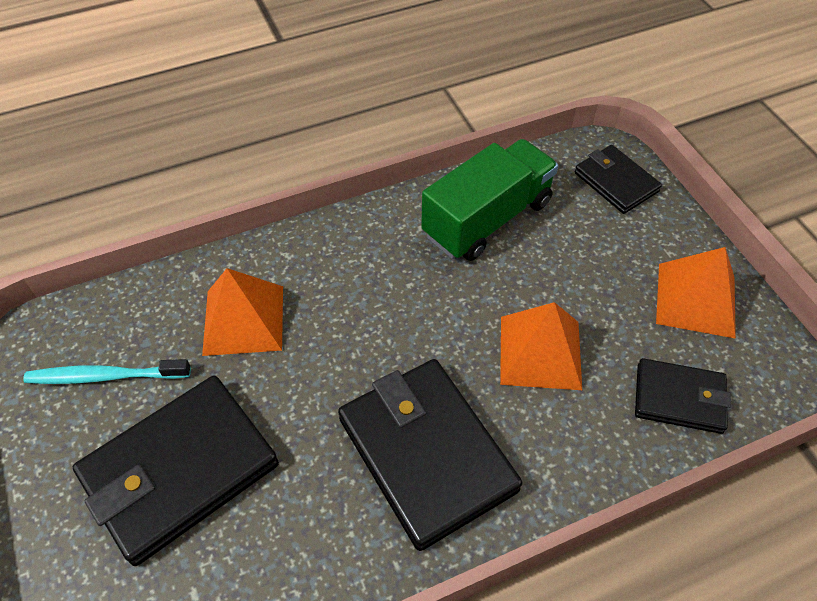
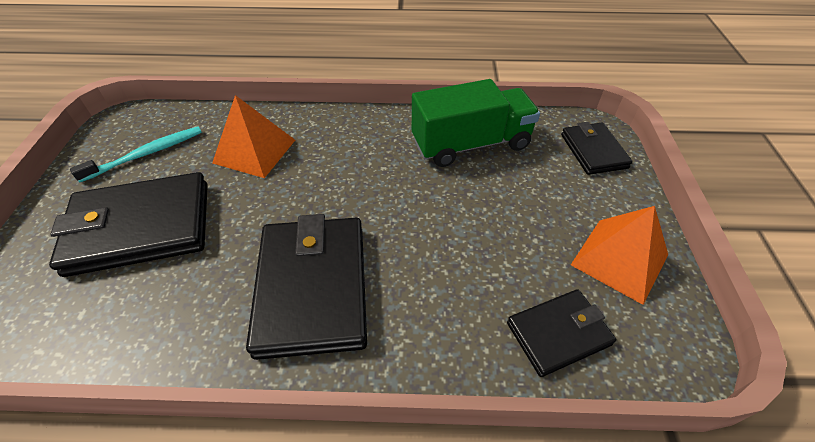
camera: 25 degrees right, 5 degrees down
turquoise toothbrush [23,359,191,384] -> turquoise toothbrush turned 120 degrees clockwise [70,126,202,182]
orange pyramid [500,302,582,390] -> none
black wallet [635,358,731,434] -> black wallet turned 60 degrees counterclockwise [507,289,616,377]

